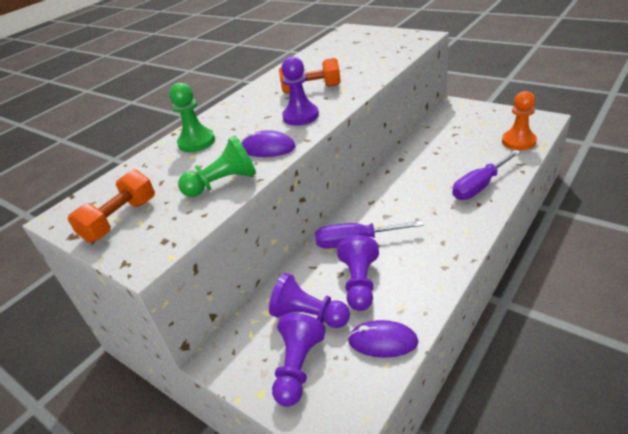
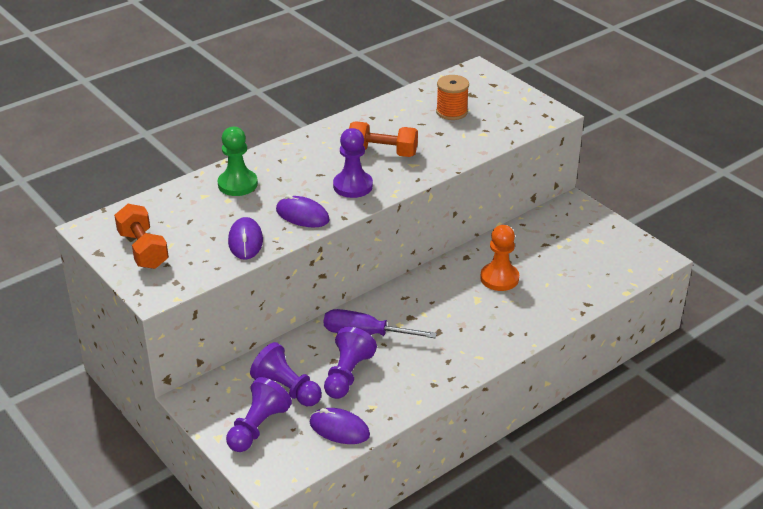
camera: 10 degrees right, 0 degrees up
orange dumbbell [68,169,155,243] -> orange dumbbell turned 75 degrees counterclockwise [114,204,169,269]
green pawn [178,136,256,197] -> purple mouse [228,217,263,260]
purple screwdriver [452,150,521,200] -> none
orange pawn [502,91,537,150] -> orange pawn moved to [480,225,519,291]
none -> orange spool [436,75,469,120]

